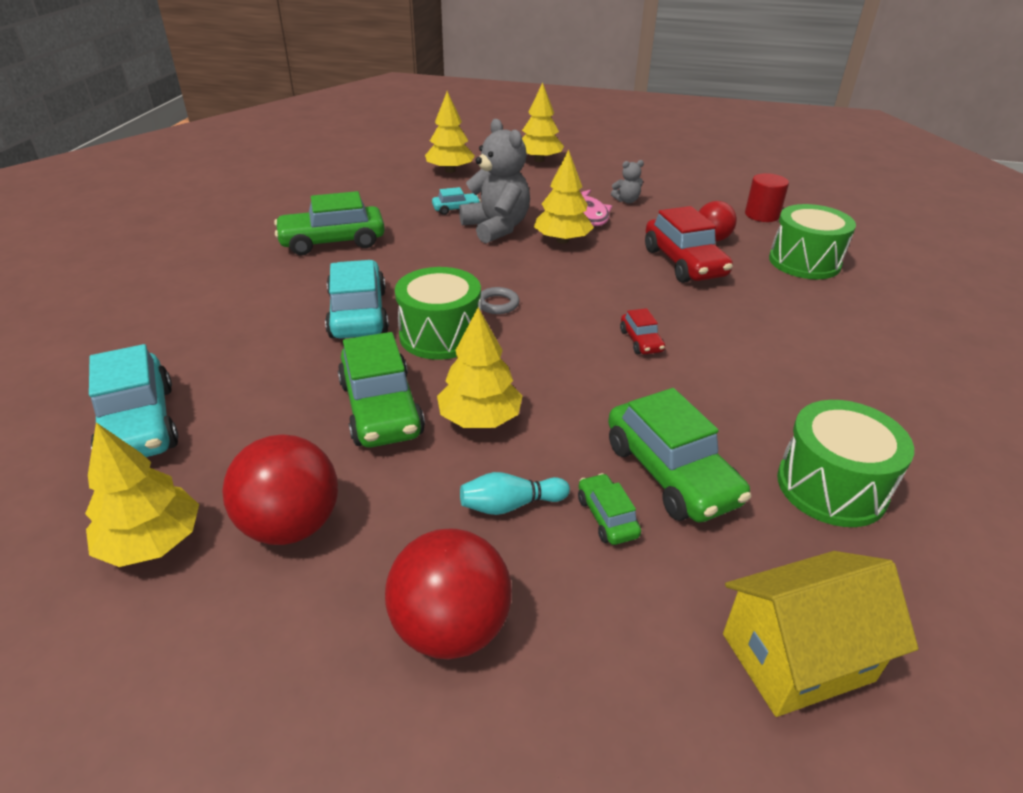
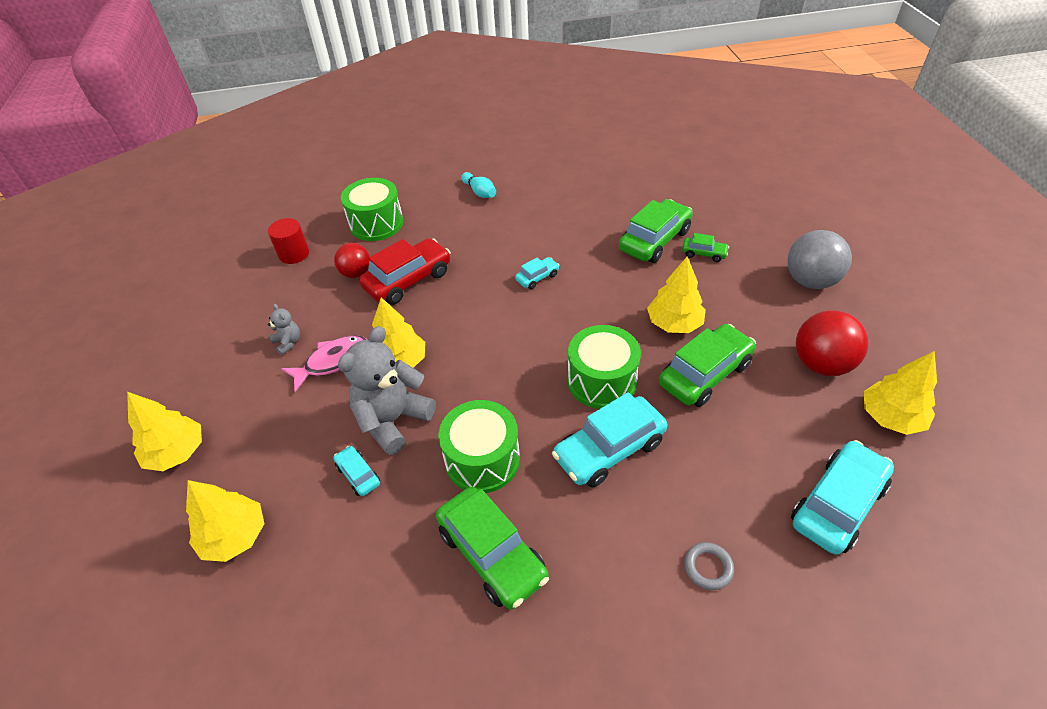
camera: 110 degrees left, 10 degrees up
red ball [385,529,512,659] -> grey ball [787,230,852,289]
turquoise bowling pin [460,472,570,515] -> turquoise bowling pin moved to [461,172,496,198]
grey ring [481,287,519,314] -> grey ring moved to [684,542,734,590]
green car [578,473,641,545] -> green car turned 120 degrees counterclockwise [682,233,729,262]
red car [620,308,665,354] -> turquoise car [515,257,559,289]
yellow house [723,551,918,717] -> none
green drum [777,400,914,527] -> green drum moved to [438,400,520,493]

